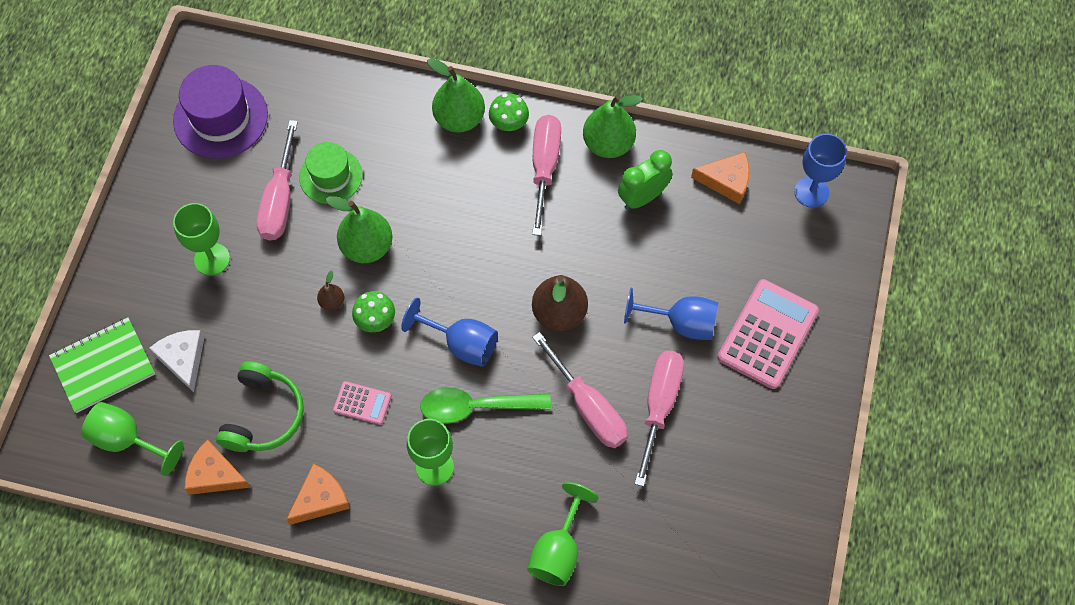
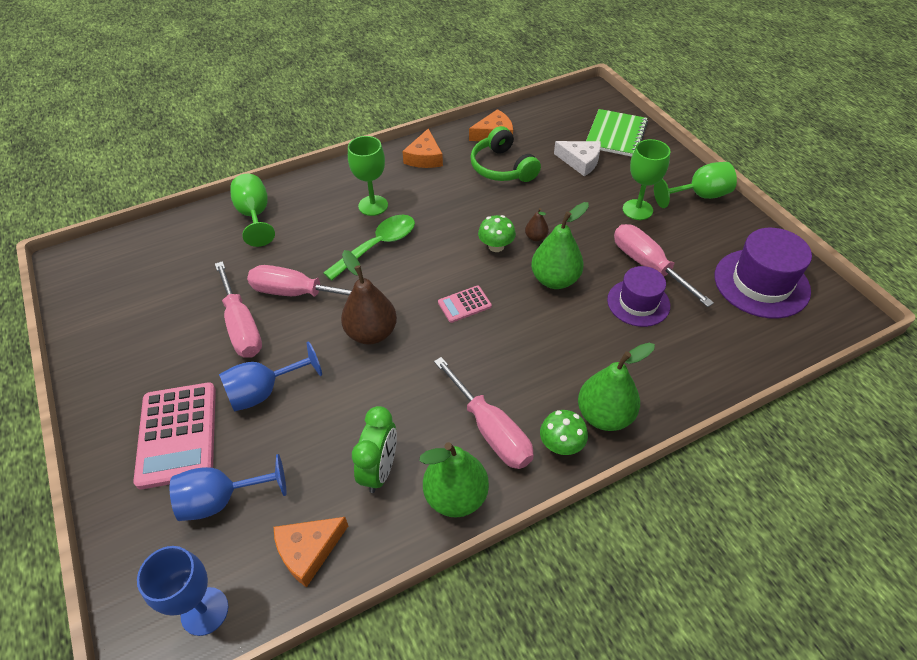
camera: 140 degrees right, 15 degrees down
green goblet [81,402,184,476] -> green goblet moved to [654,162,737,208]
green hat [299,142,363,204] -> purple hat [607,266,670,327]
pink calculator [333,381,391,425] -> pink calculator moved to [438,286,492,323]
blue goblet [401,298,498,367] -> blue goblet moved to [170,454,287,521]

